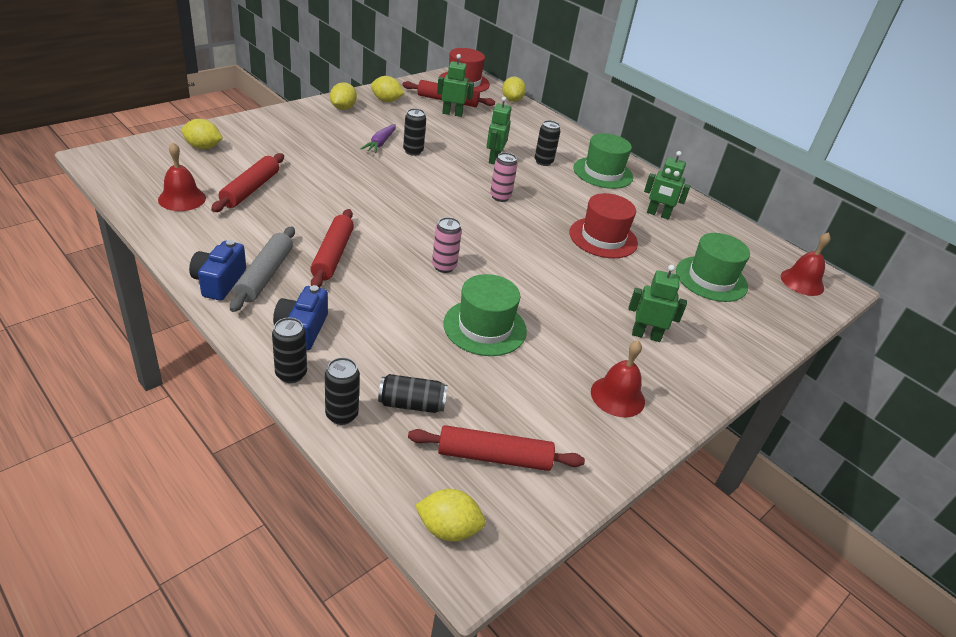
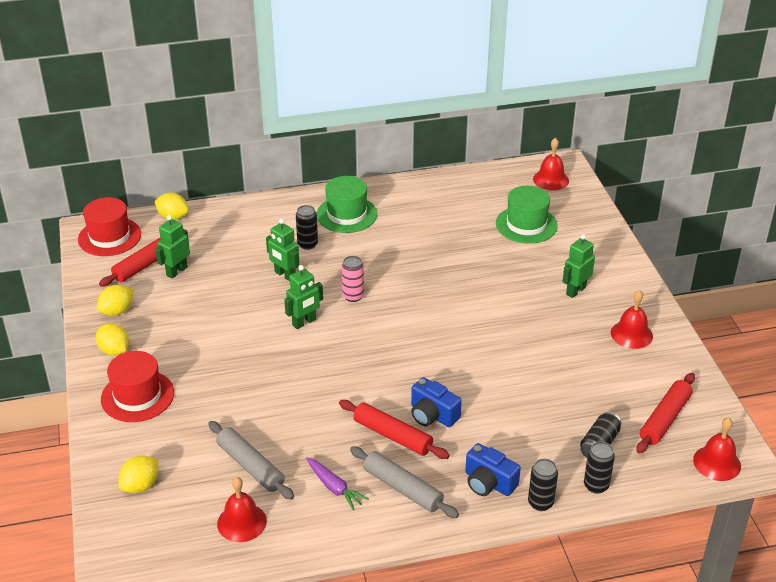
camera: 55 degrees left, 0 degrees up
blue camera [189,240,246,301] -> blue camera moved to [411,377,462,427]
red rolling pin [211,153,284,212] -> grey rolling pin [208,421,294,500]
purple carrot [361,124,396,153] -> purple carrot moved to [306,458,368,511]
black can [403,108,426,156] -> none
yellow lemon [415,489,486,542] -> red bell [693,418,741,481]
pink can [432,217,462,273] -> none
green hat [443,274,527,356] -> none
red hat [569,193,638,258] -> red hat moved to [101,351,174,422]
green robot [644,151,691,220] -> green robot moved to [284,265,323,329]

